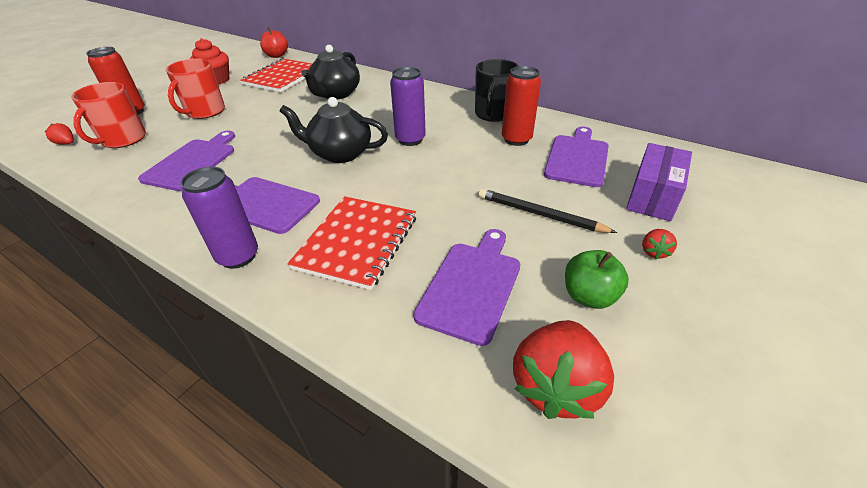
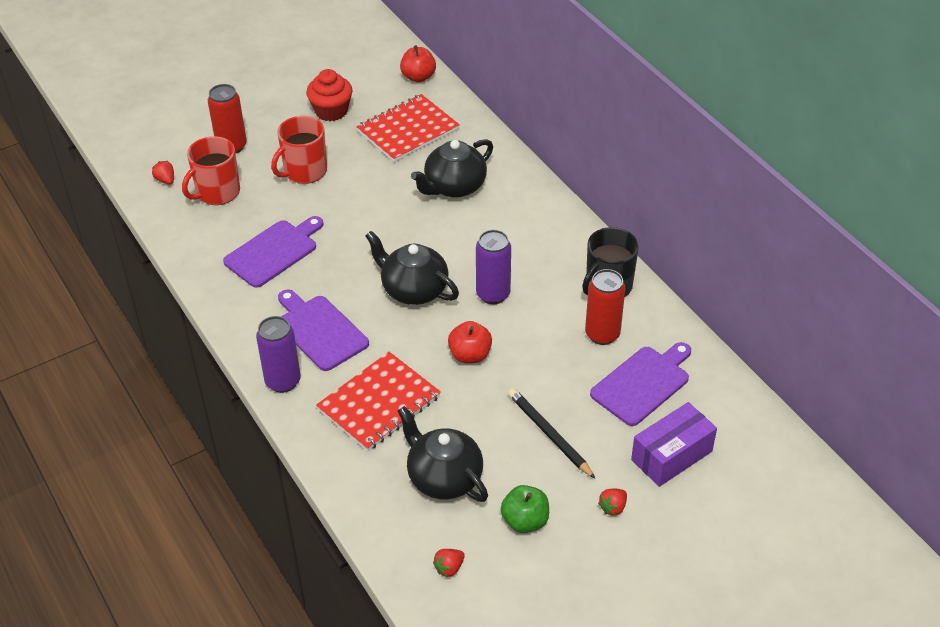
camera: 25 degrees right, 5 degrees up
purple cutting board [413,229,520,346] -> black teapot [398,406,488,502]
red strawberry [513,320,614,419] -> red strawberry [433,549,465,577], size x0.45
none -> red apple [448,321,492,364]

